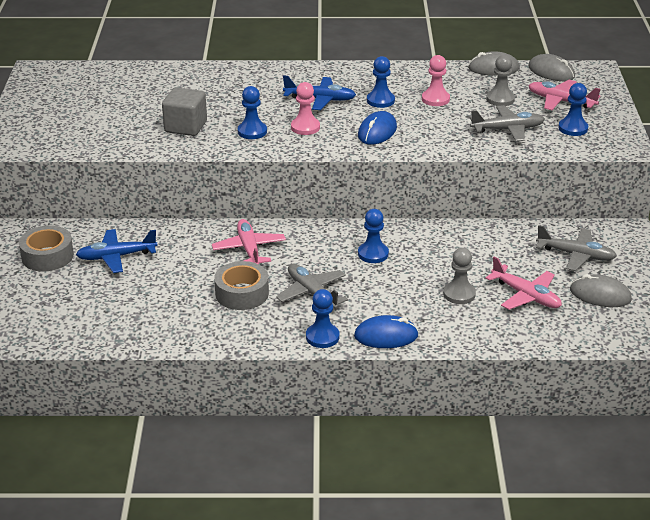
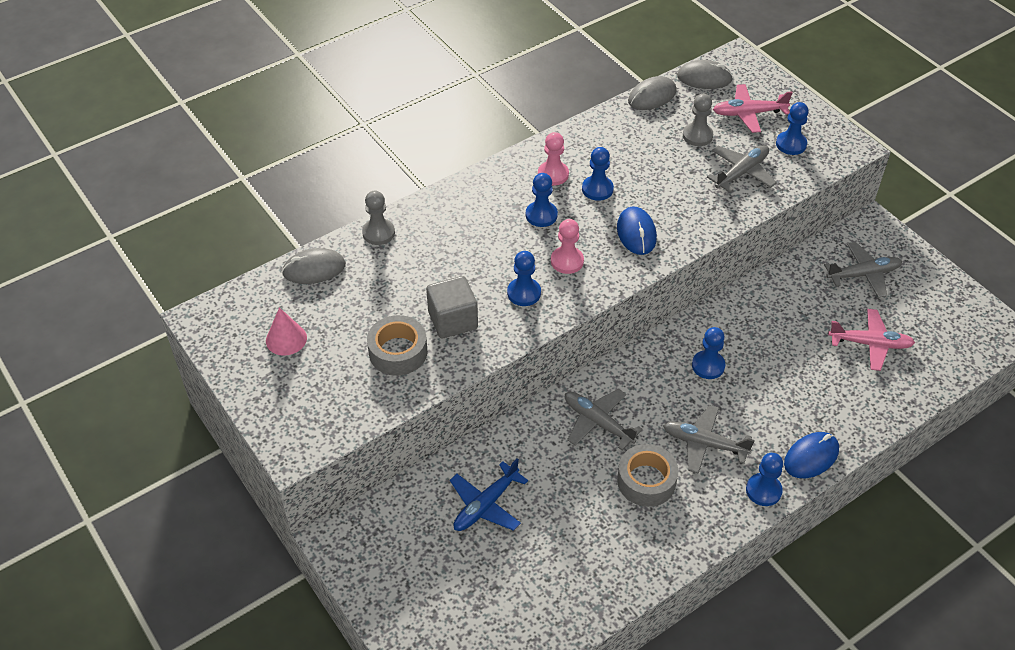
camera: 35 degrees left, 15 degrees up
grey tape [19,225,74,272] -> grey tape moved to [367,315,427,376]
pink plane [212,219,286,264] -> grey plane [565,389,643,450]
blue plane [283,75,356,110] -> blue pawn [526,173,558,227]
pink pawn [422,55,450,106] -> pink pawn moved to [538,132,569,186]
grey pawn [443,248,476,304] -> grey pawn moved to [362,191,395,245]
grey mouse [570,274,632,307] -> grey mouse moved to [282,248,346,284]
none -> pink cone [266,308,307,356]

